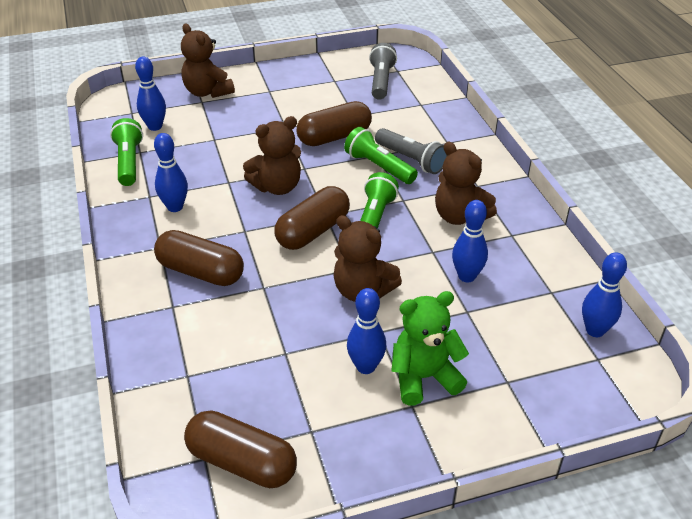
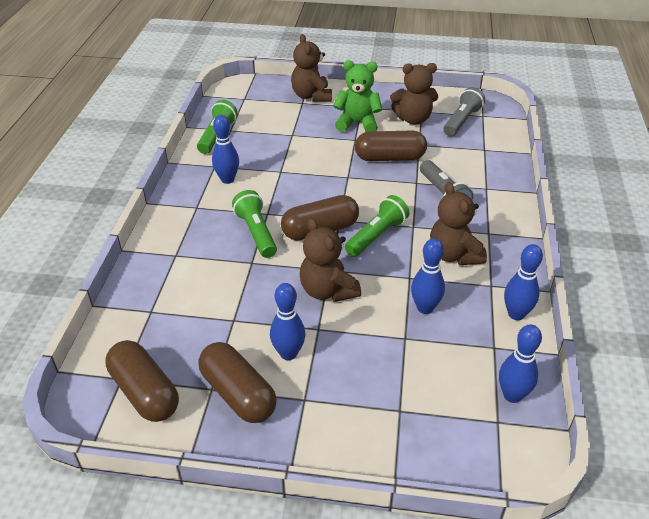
camera: 25 degrees right, 0 degrees up
blue bowling pin [135,57,166,131] -> blue bowling pin moved to [504,244,543,320]
brown capsule [154,230,244,286] -> brown capsule moved to [198,342,277,423]
brown teddy bear [243,116,301,195] -> brown teddy bear moved to [390,63,438,125]
green flashlight [344,127,418,184] -> green flashlight moved to [232,190,277,258]
green teddy bear [391,291,469,406] -> green teddy bear moved to [333,60,382,132]

